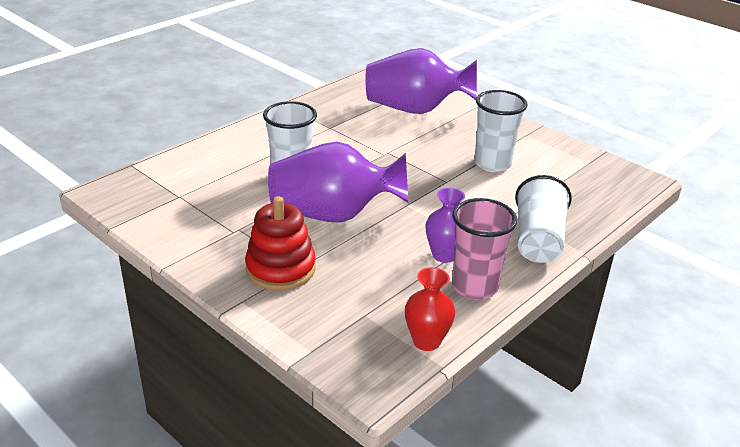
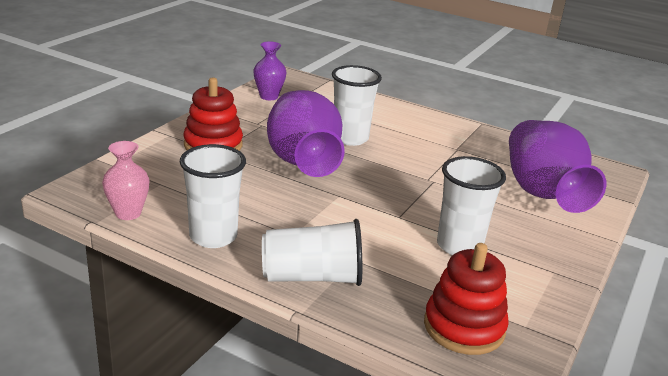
camera: 75 degrees right, 5 degrees down
red vase [405,267,455,351] -> pink vase [102,141,150,220]
purple vase [425,188,465,263] -> purple vase moved to [253,41,286,100]
pink cup [452,198,517,300] -> white cup [180,144,246,248]
none -> red stacking toy [424,243,509,355]

